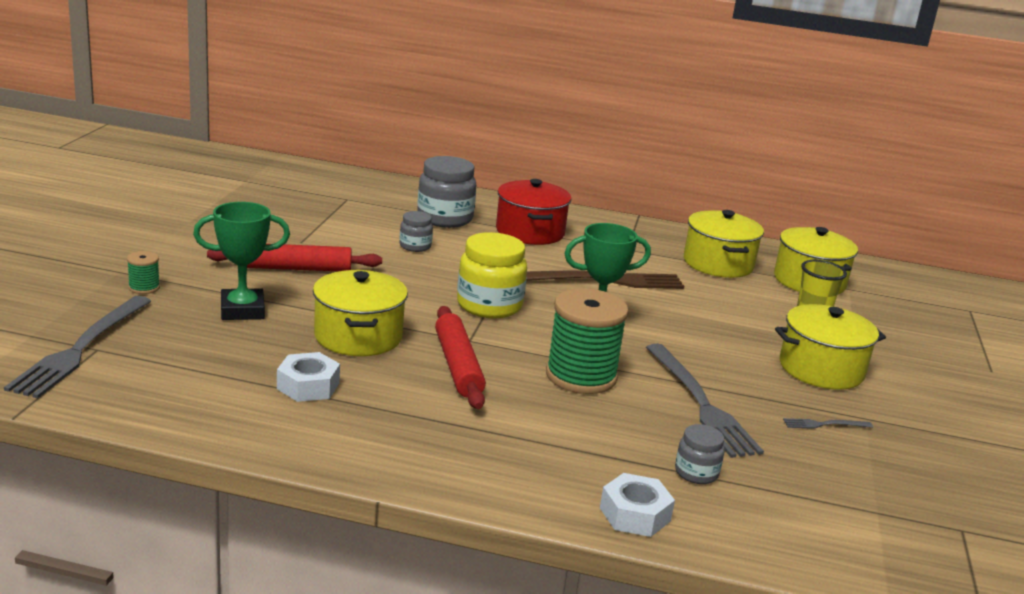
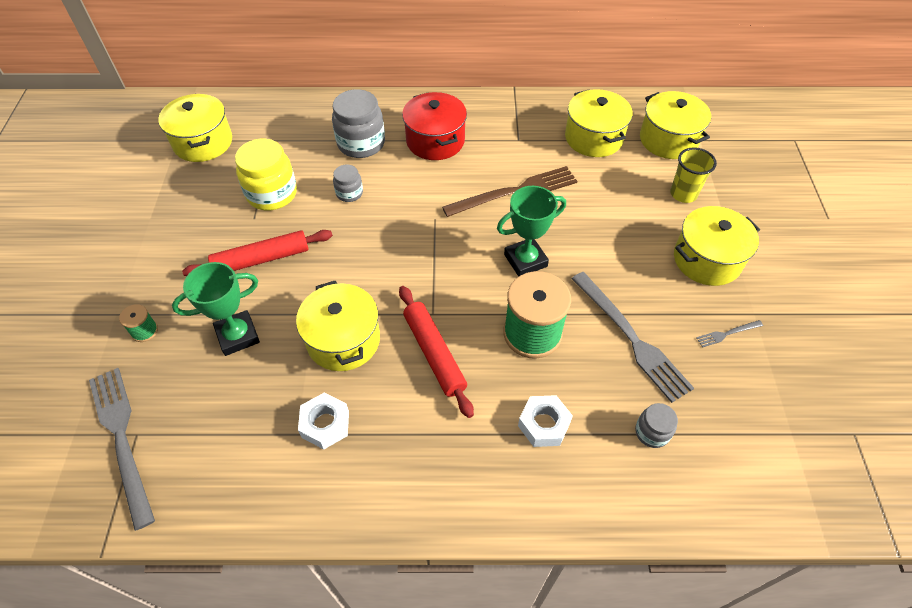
camera: 10 degrees left, 30 degrees up
grey fork [4,296,151,398] -> grey fork turned 150 degrees clockwise [89,368,155,531]
yellow jar [457,232,527,319] -> yellow jar moved to [235,139,297,211]
white nut [600,473,675,537] -> white nut moved to [518,395,573,447]
none -> yellow pot [158,94,232,162]

